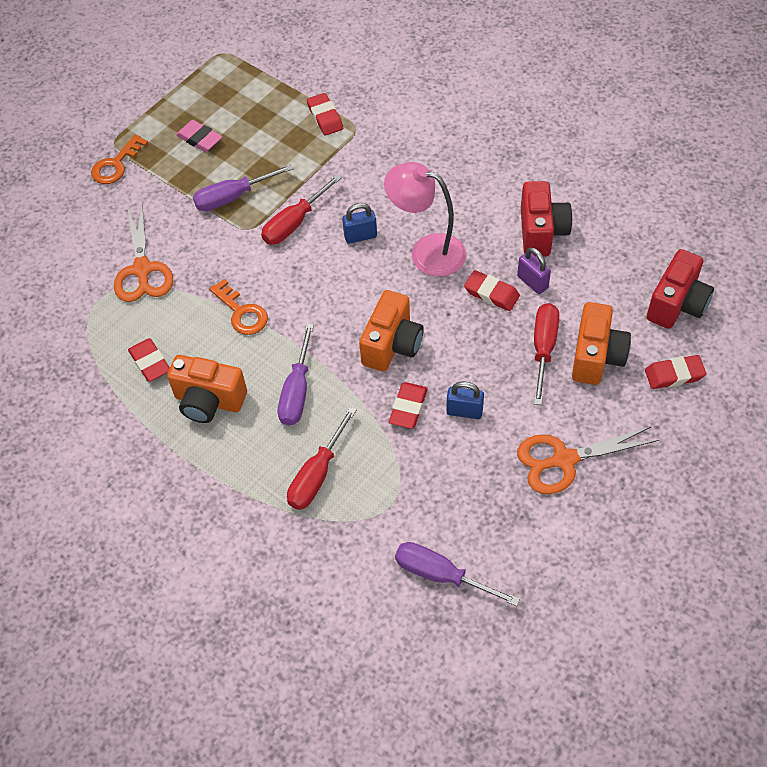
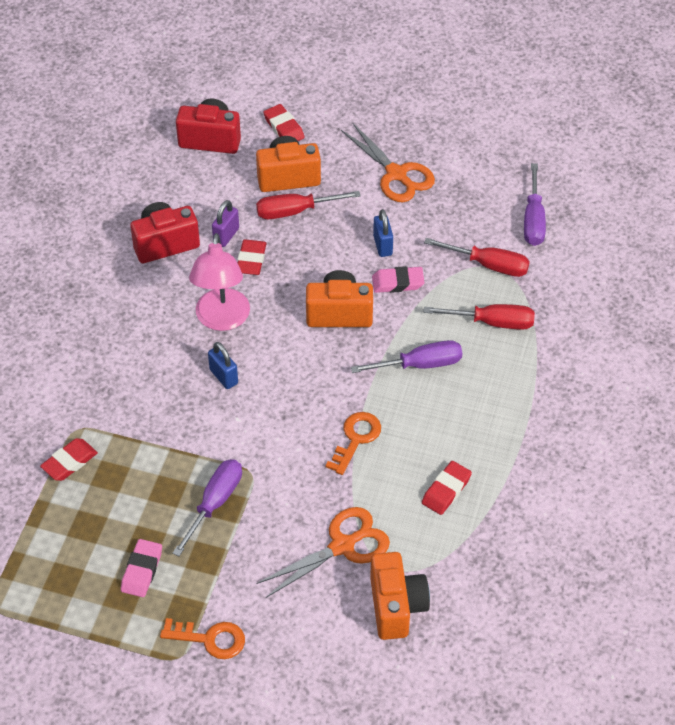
camera: 115 degrees left, 5 degrees down
orange camera [167,355,247,423] -> orange camera moved to [370,552,430,640]
purple screwdriver [193,164,294,211] -> purple screwdriver turned 105 degrees counterclockwise [172,459,242,556]
red screwdriver [261,174,342,245] -> red screwdriver moved to [424,238,530,277]
red eraser [389,382,428,429] -> pink eraser [372,266,425,293]

